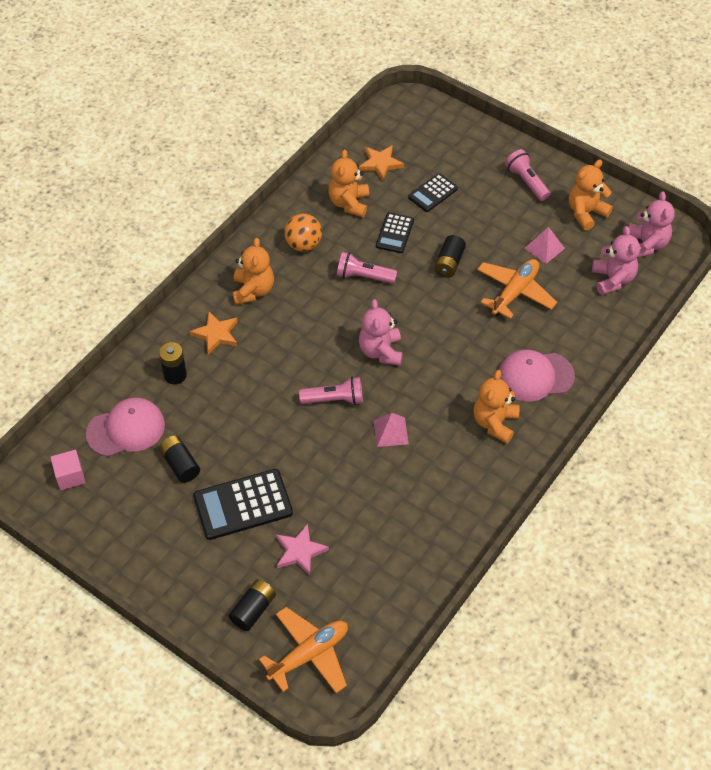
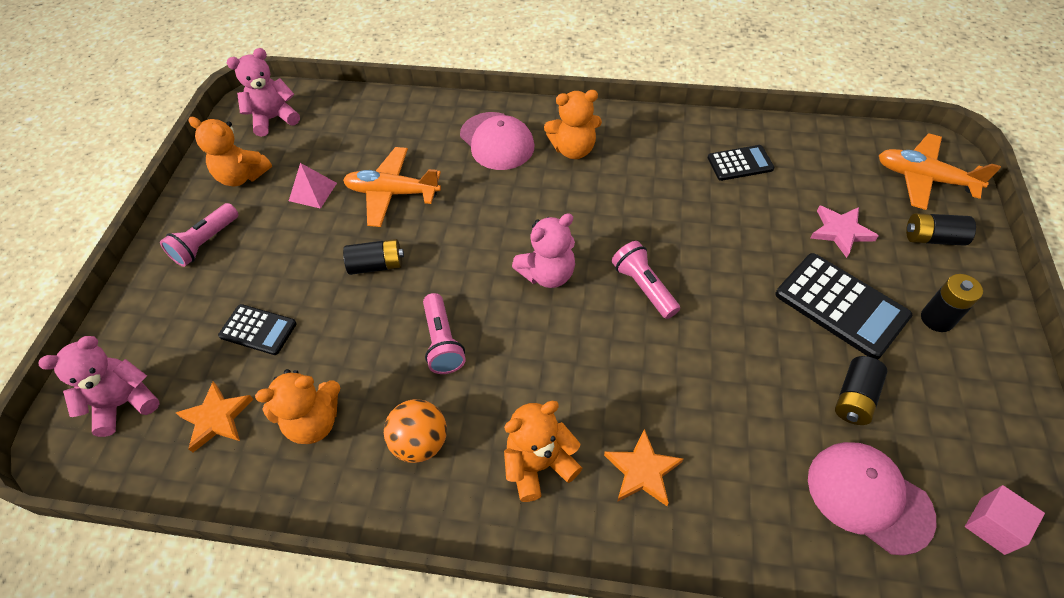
camera: 115 degrees left, 0 degrees up
black battery [159,342,187,384] -> black battery moved to [921,274,983,332]
pink pyramid [374,413,409,447] -> none
black calculator [376,212,414,253] -> black calculator moved to [708,145,774,181]
pink teddy bear [592,226,640,295] -> pink teddy bear moved to [39,336,160,437]

